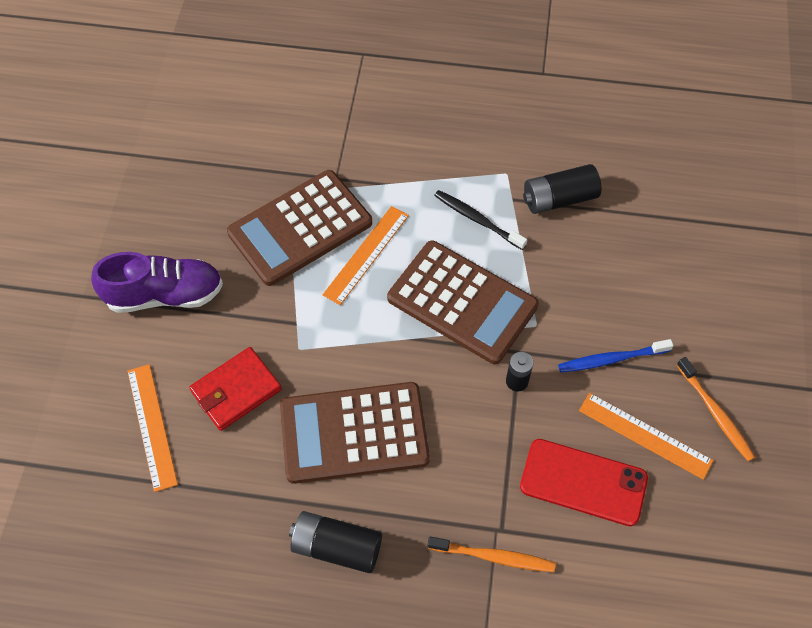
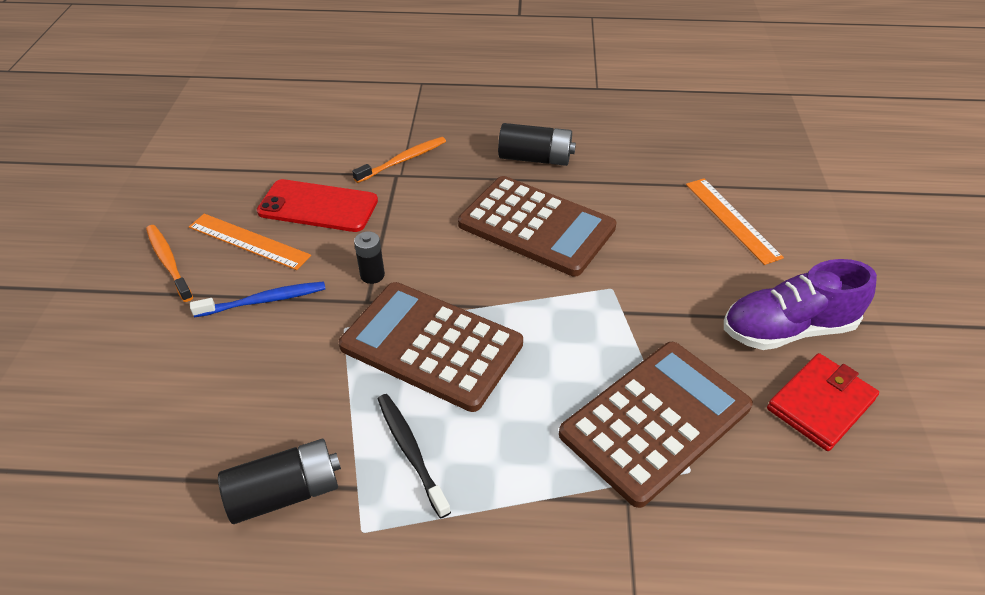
camera: 175 degrees right, 15 degrees down
red wallet [189,347,282,431] -> red wallet moved to [767,353,879,451]
brown calculator [280,382,430,484] -> brown calculator turned 45 degrees clockwise [458,176,617,277]
orange ruler [323,206,409,305] -> none
orange toothbrush [428,537,555,572] -> orange toothbrush turned 135 degrees clockwise [352,137,446,183]
black toothbrush [434,190,527,250] -> black toothbrush turned 150 degrees counterclockwise [378,394,451,518]

